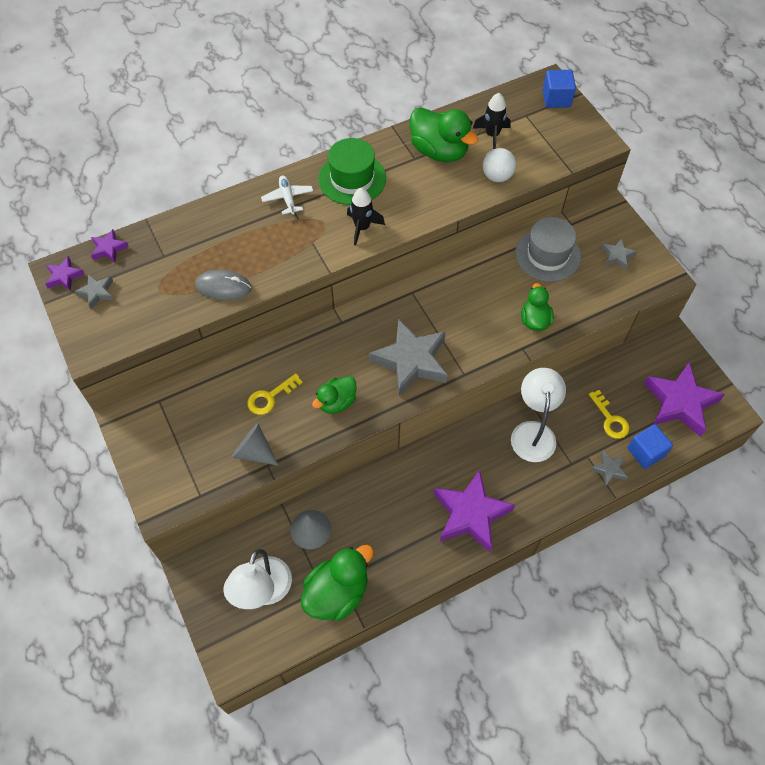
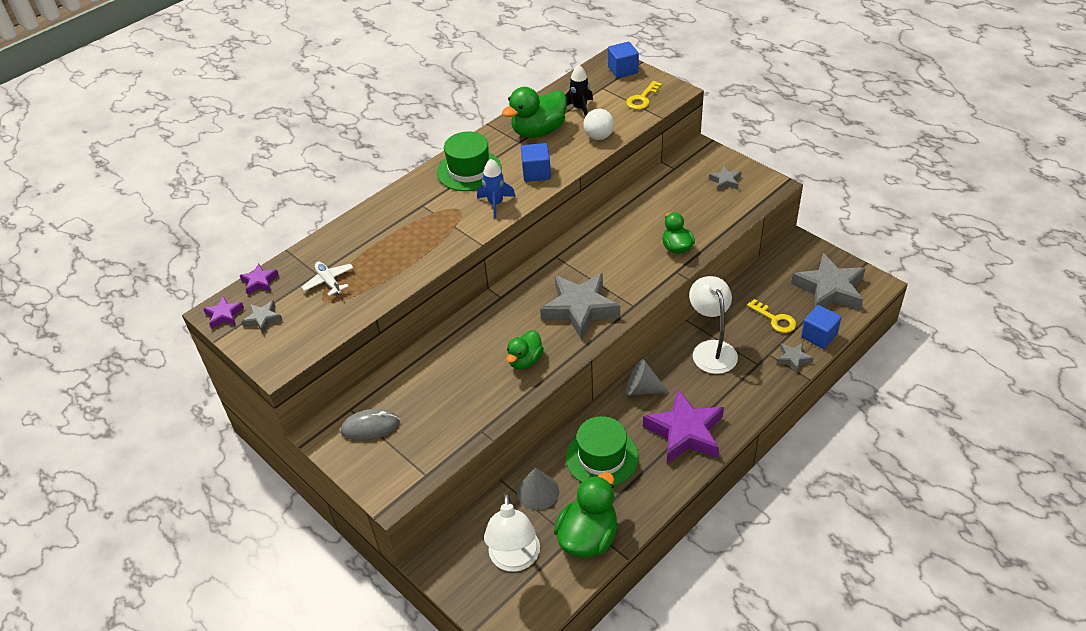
camera: 15 degrees left, 15 degrees down
grey mouse [195,270,252,300] -> grey mouse moved to [341,409,400,441]
grey cone [231,423,279,466] -> grey cone moved to [626,359,669,396]
yellow key [247,373,303,415] -> yellow key moved to [626,81,662,110]
white plane [261,176,313,215] -> white plane moved to [301,262,354,296]
black rocket [347,188,385,245] -> blue rocket [477,159,516,219]
green duck [410,107,479,162] -> green duck turned 120 degrees clockwise [502,87,567,138]
grey hat [515,217,581,282] -> none
purple star [644,363,725,437] -> grey star [791,253,866,310]
none -> blue cube [521,143,551,182]
none -> green hat [566,416,639,486]

